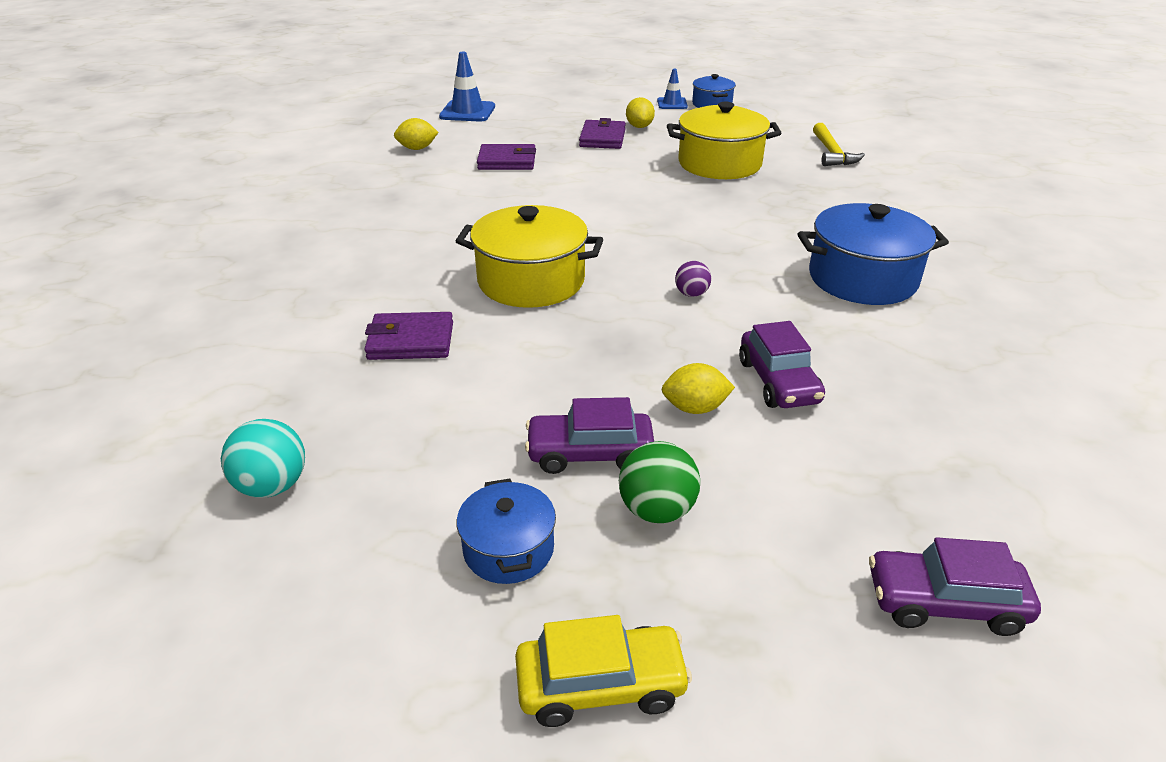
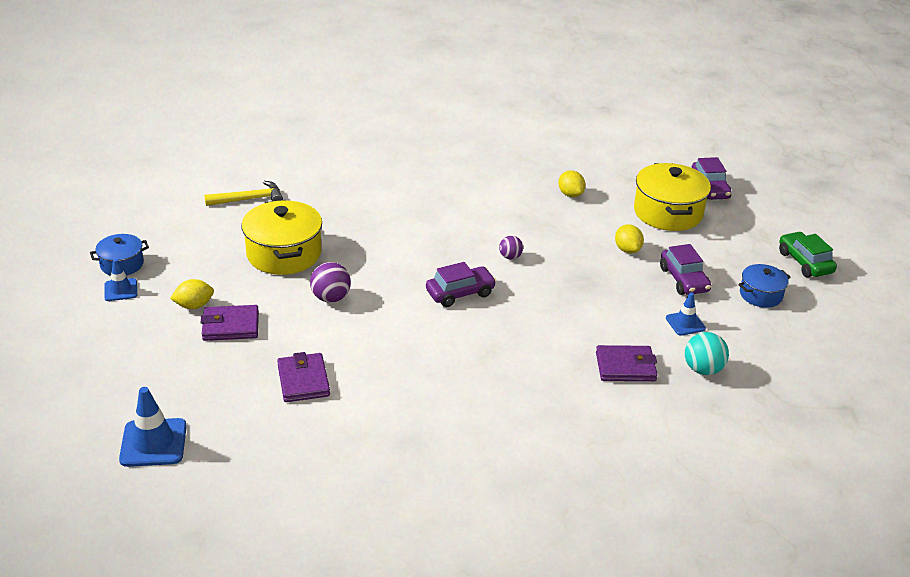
camera: 105 degrees left, 0 degrees up
turquoise ball [221,419,305,498] -> turquoise ball moved to [685,332,729,375]
purple wallet [364,312,453,360] -> purple wallet turned 75 degrees counterclockwise [596,345,658,381]
yellow lemon [394,118,439,150] -> yellow lemon moved to [558,170,585,197]
yellow pot [456,205,604,308] -> yellow pot moved to [634,163,711,231]
yellow car [515,615,692,727] -> green car [779,231,837,278]
green ball [619,441,700,523] -> none
purple car [739,321,825,408] -> purple car moved to [426,262,497,307]
blue pot [798,203,949,305] -> none
none -> purple ball [310,262,351,302]
none -> blue traffic cone [666,292,706,336]

